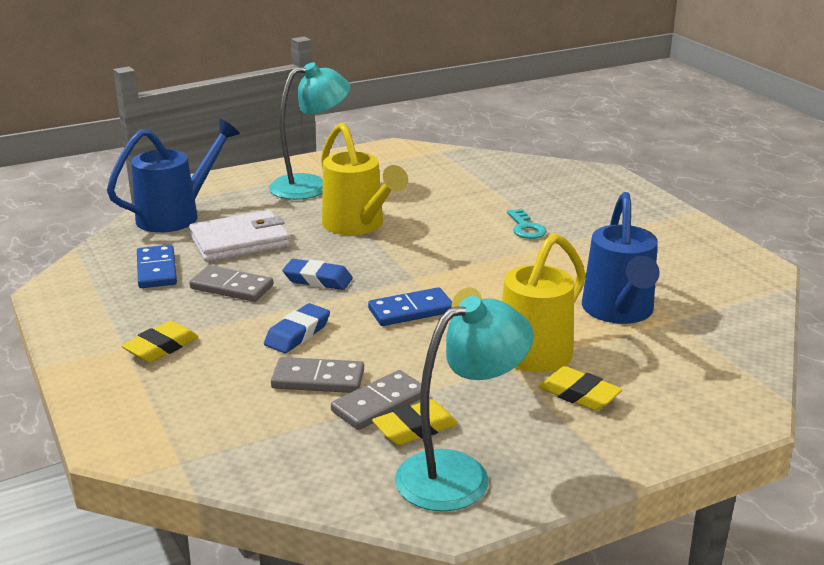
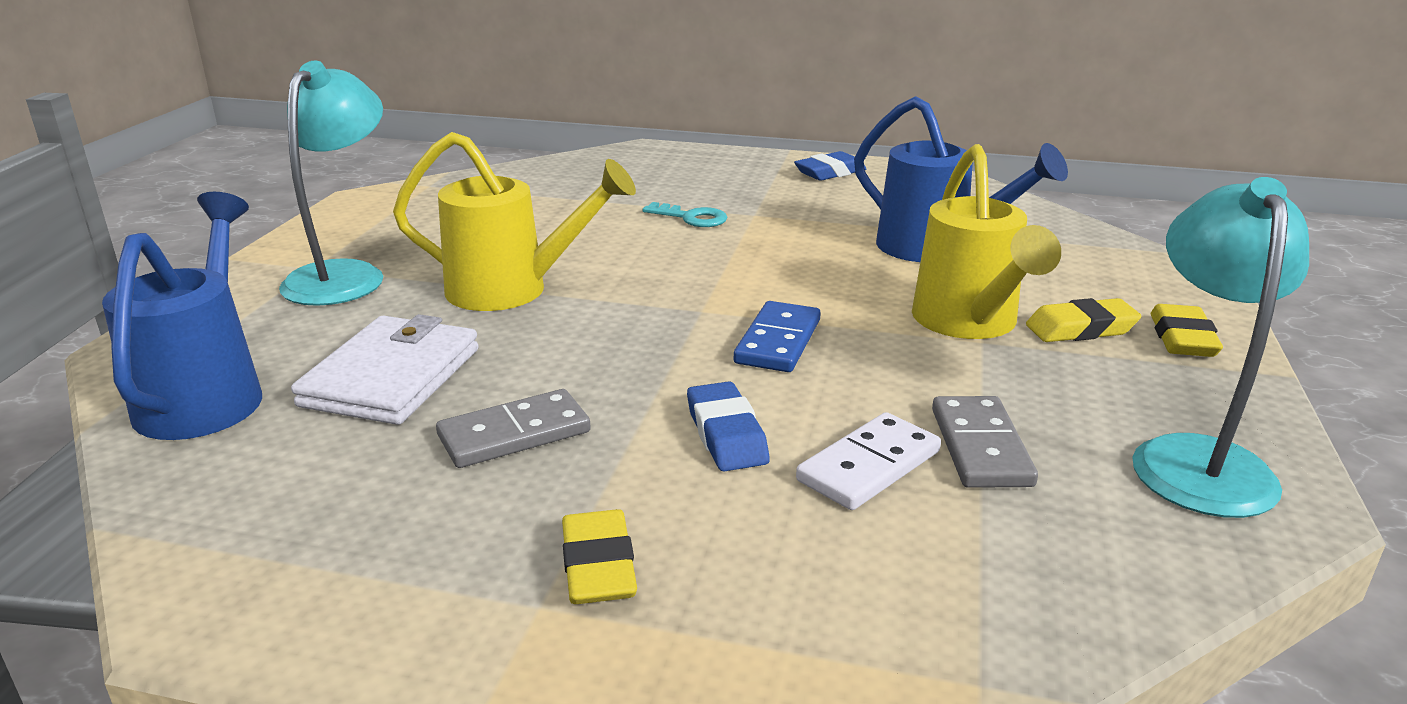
camera: 50 degrees left, 0 degrees up
blue domino [137,245,177,288] -> none
grey domino [271,357,364,393] -> white domino [796,412,941,510]
blue eraser [282,259,353,290] -> blue eraser moved to [794,151,866,181]
yellow eraser [372,399,458,445] -> yellow eraser moved to [1151,304,1223,357]

